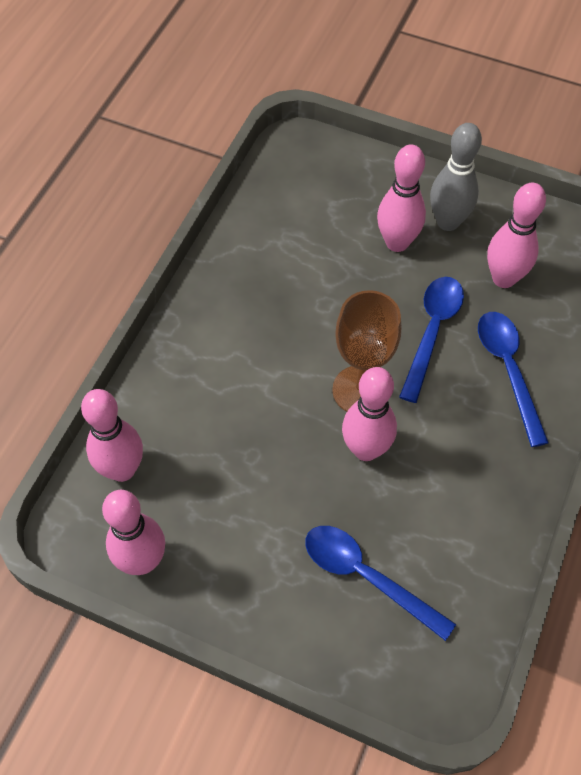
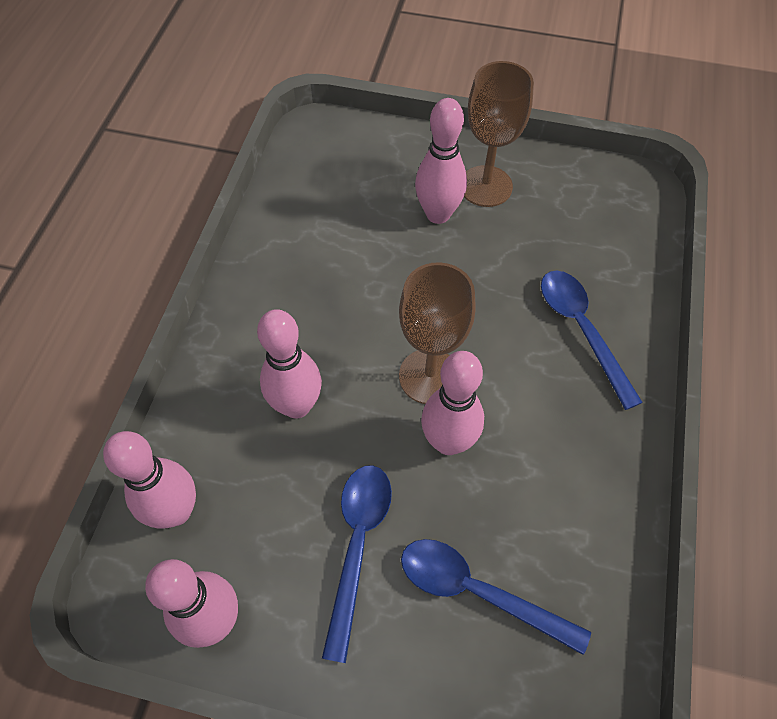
camera: 10 degrees left, 0 degrees up
blue spoon [399,277,464,403] -> blue spoon moved to [322,465,392,663]
grey bowling pin [430,123,482,231] -> brown goblet [464,61,534,207]
pink bowling pin [487,183,546,288] -> pink bowling pin moved to [257,309,322,418]

